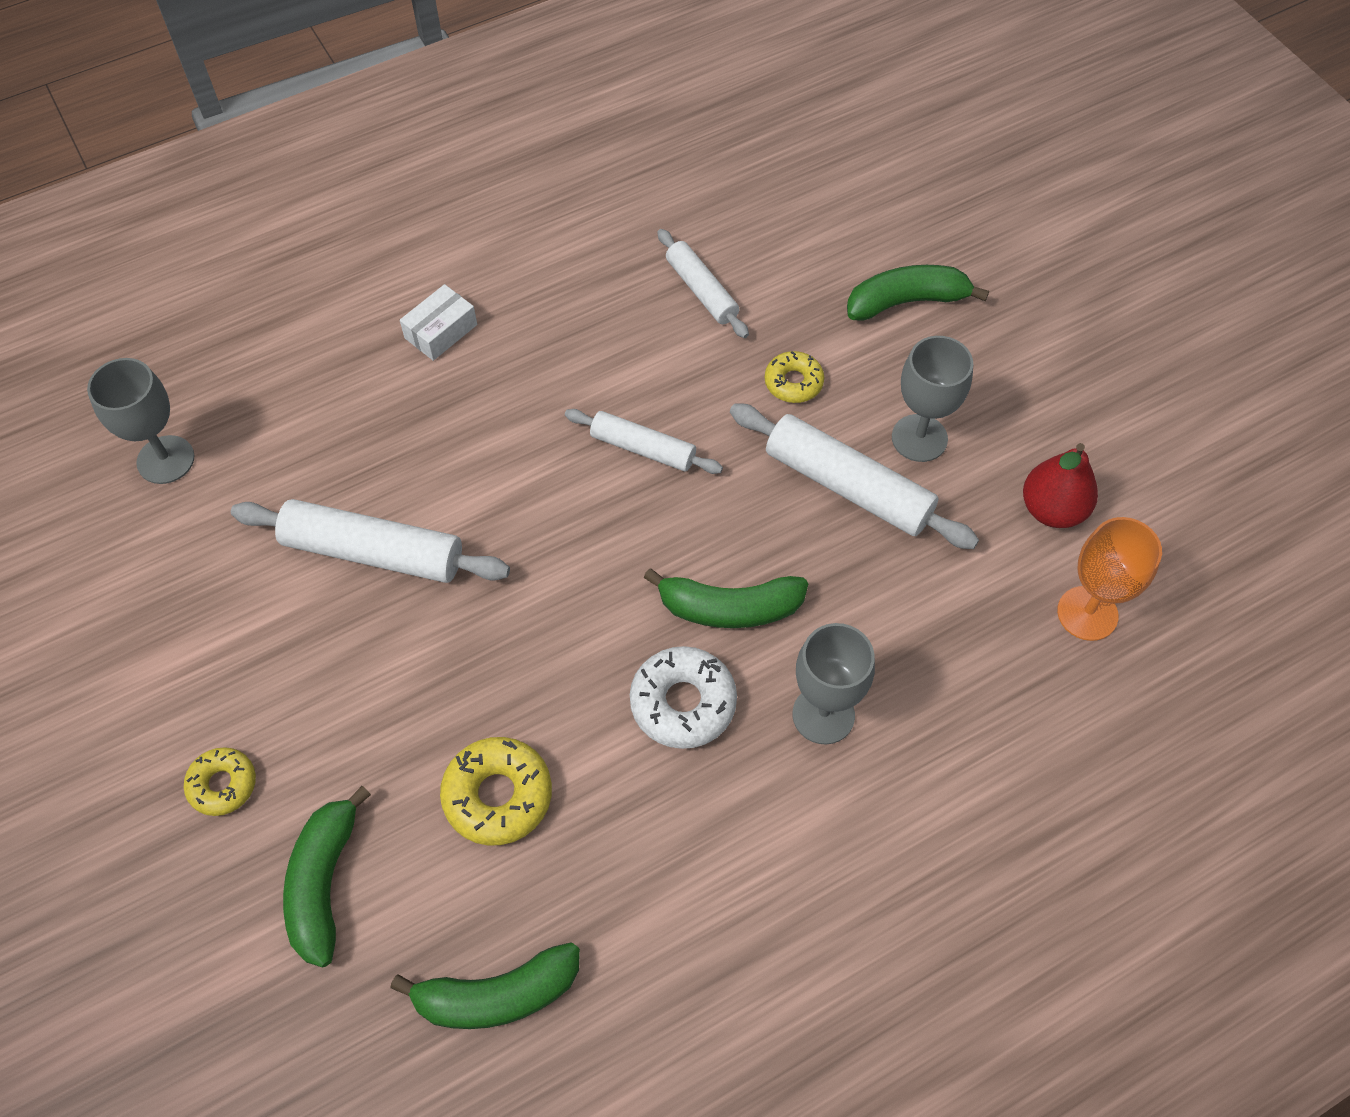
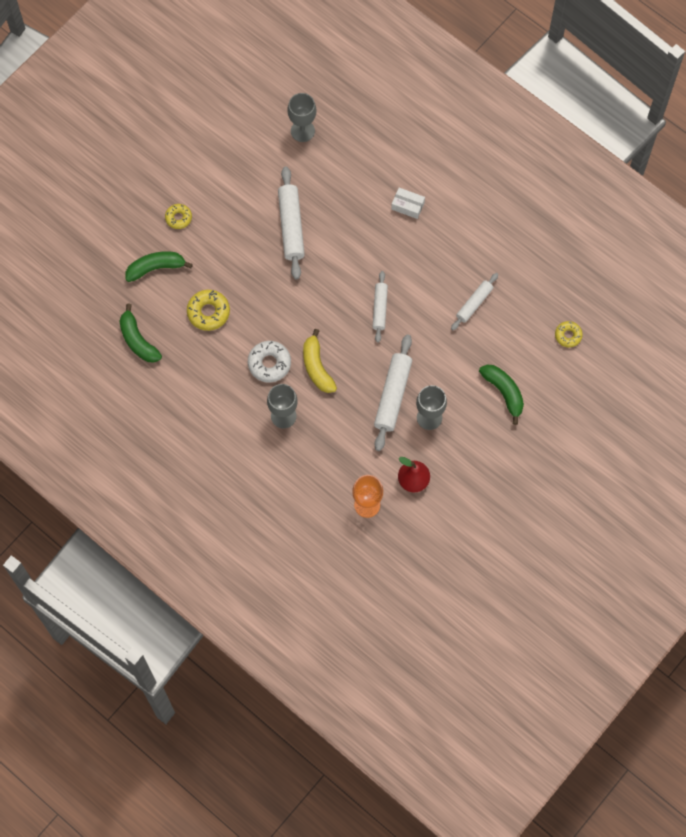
camera: 70 degrees right, 10 degrees up
green banana [644,568,809,628] -> yellow banana [303,329,337,393]
yellow donut [765,351,824,403] -> yellow donut moved to [555,321,583,347]

